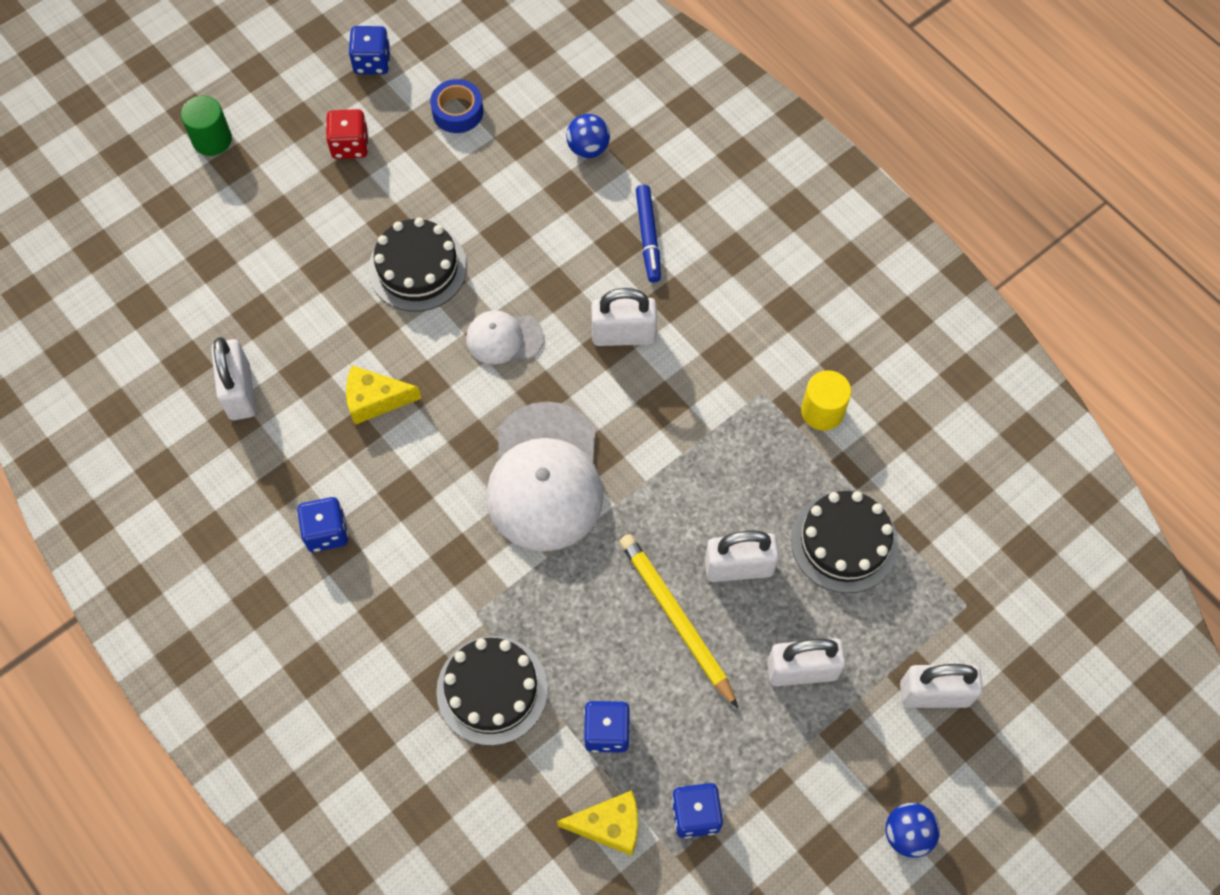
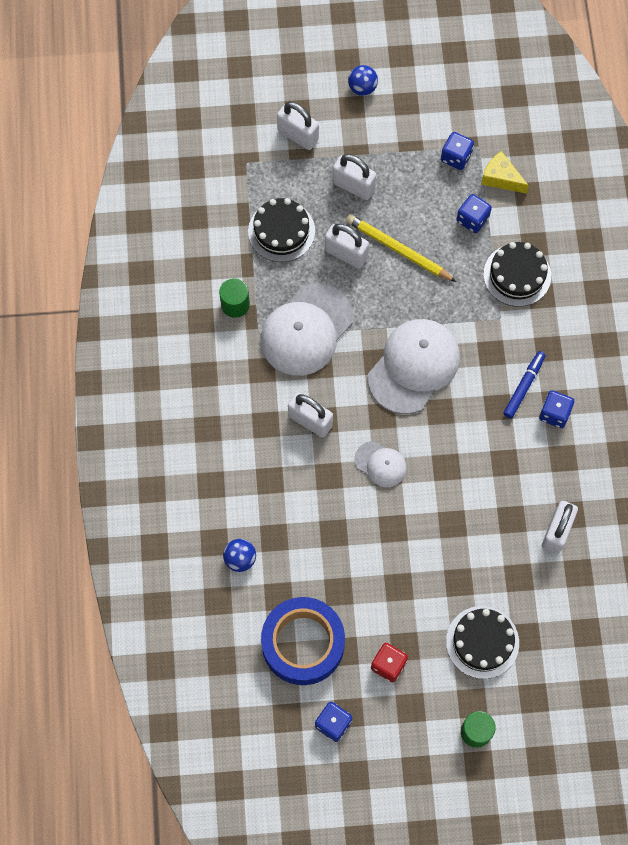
camera: 145 degrees left, 5 degrees up
yellow cheese [346,366,421,425] -> none
black cake [368,217,467,312] -> black cake moved to [446,606,519,679]
blue tape [430,79,483,133] -> blue tape [261,597,345,685], size x2.07
yellow pencil [619,534,738,708] -> yellow pencil turned 120 degrees clockwise [346,214,457,282]
blue marker [636,185,661,282] -> blue marker moved to [503,351,546,418]
yellow cylinder [801,370,851,431] -> green cylinder [219,278,250,318]
none -> white cap [260,283,353,376]

